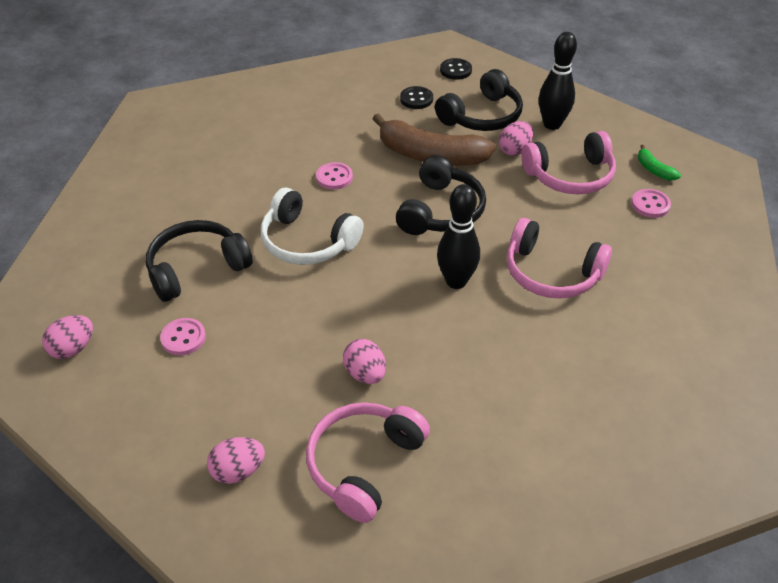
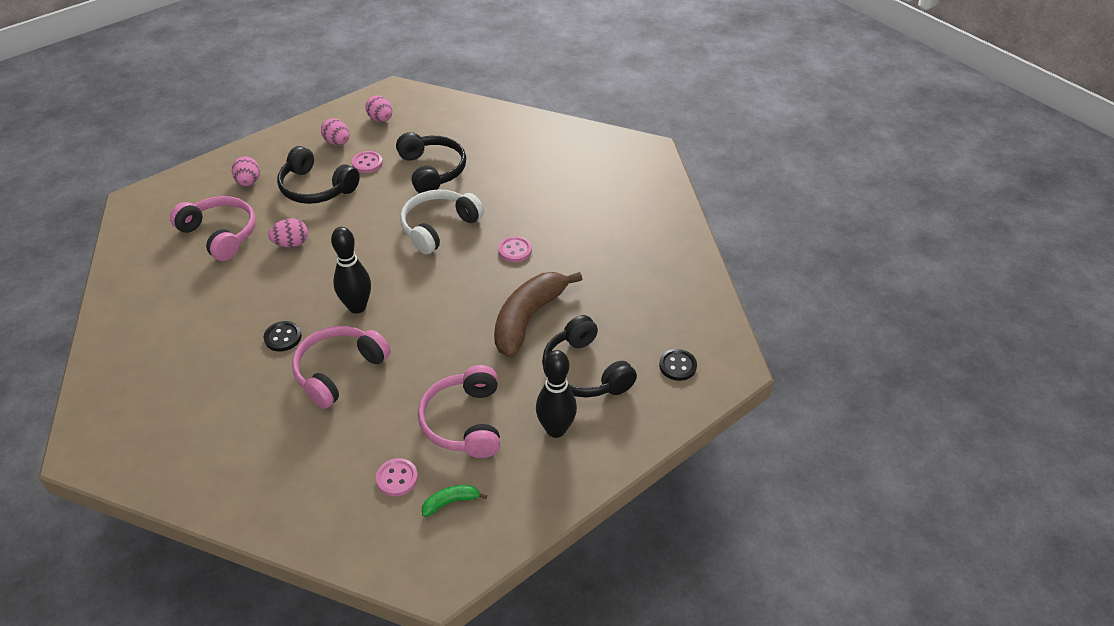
camera: 100 degrees right, 0 degrees up
black headphones [396,155,486,235] -> black headphones moved to [277,146,360,204]
black button [400,86,433,109] -> black button moved to [264,321,302,351]
pink egg [499,121,533,156] -> pink egg moved to [321,118,349,145]

